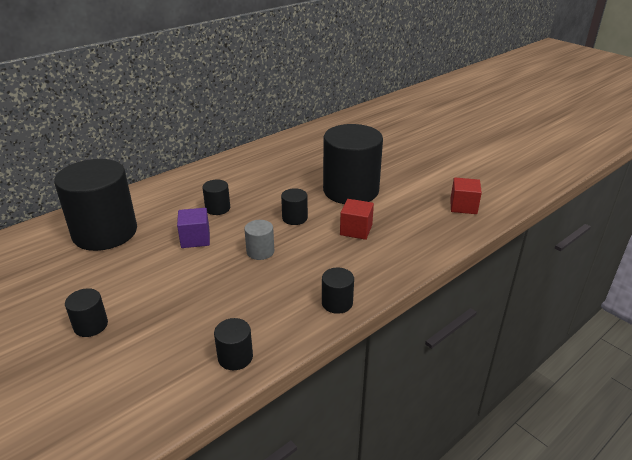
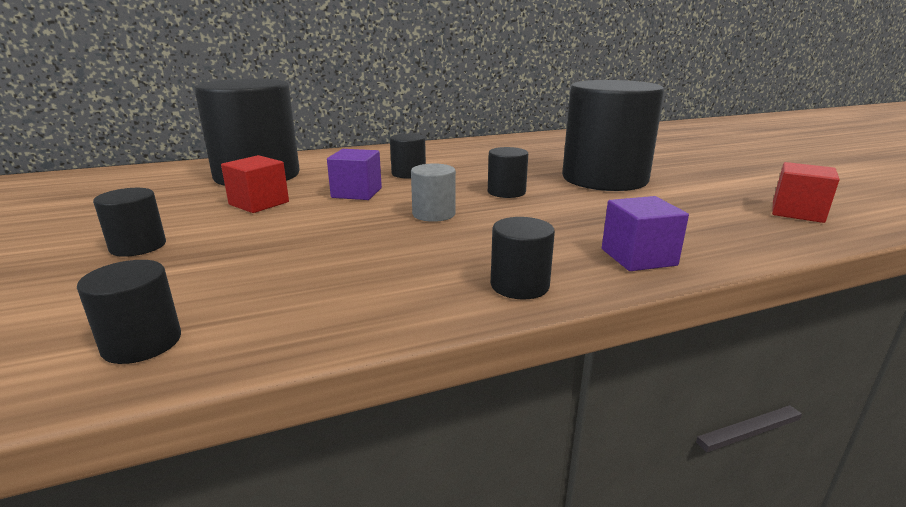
camera: 20 degrees right, 10 degrees down
black cylinder [214,318,253,370] -> black cylinder moved to [77,260,181,364]
red cube [340,199,374,240] -> red cube moved to [221,155,289,213]
none -> purple cube [602,196,689,271]

